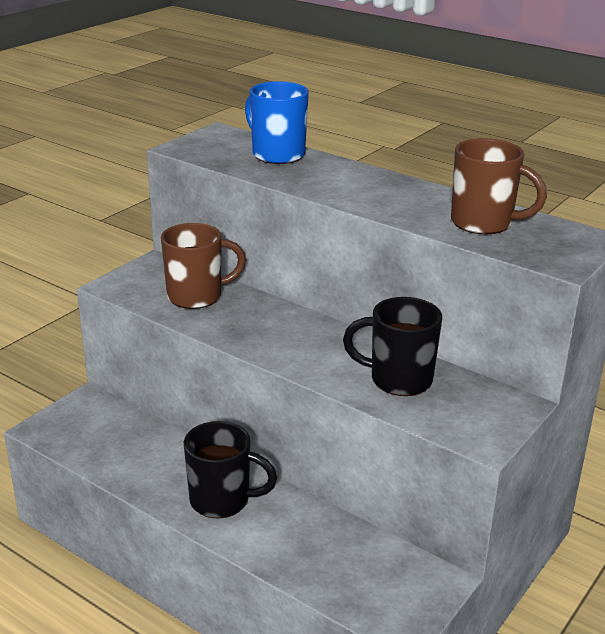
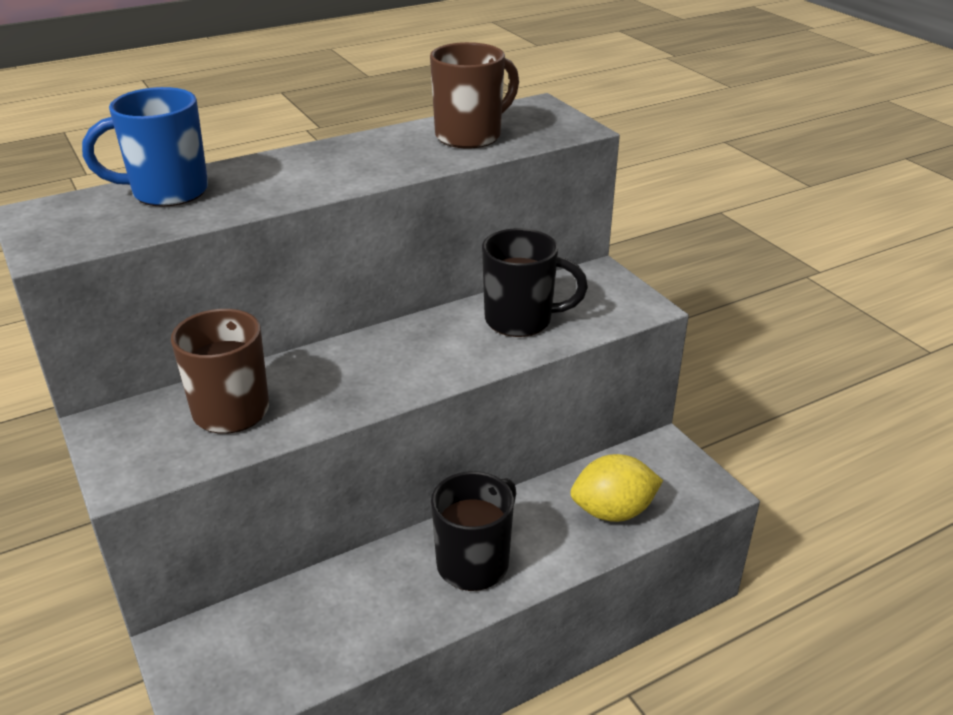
camera: 65 degrees left, 5 degrees up
black mug [343,297,442,396] -> black mug turned 120 degrees counterclockwise [482,228,588,337]
none -> yellow lemon [570,454,663,522]

